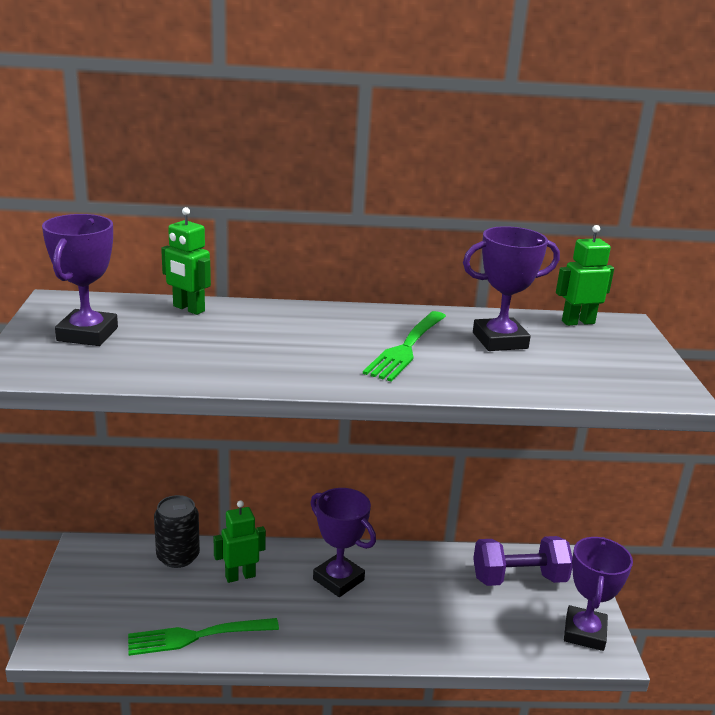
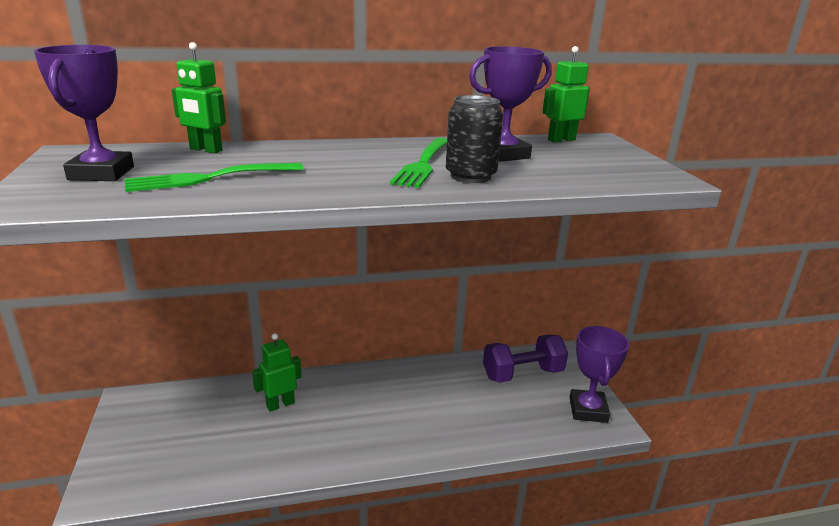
camera: 10 degrees left, 0 degrees up
green fork [128,618,279,656] -> green fork moved to [125,163,304,192]
black can [154,495,200,568] -> black can moved to [446,95,503,183]
purple trophy [311,488,376,597] -> none

